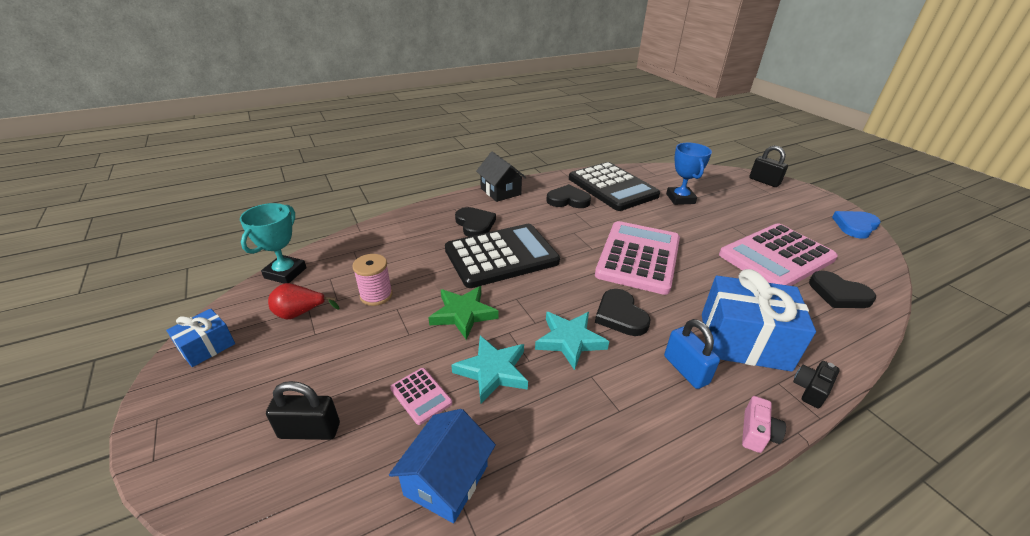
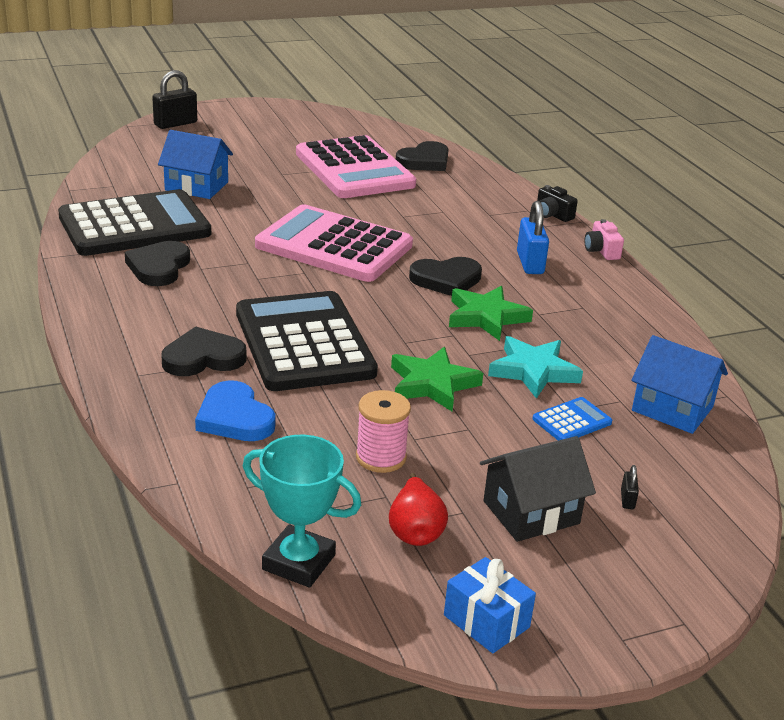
camera: 85 degrees left, 5 degrees down
black padlock [266,381,340,440] -> black padlock [621,465,639,509], size x0.46
pink calculator [390,368,452,425] -> blue calculator [532,397,612,441]
black house [476,152,526,202] -> black house moved to [480,436,596,542]
turquoise star [535,312,609,370] -> green star [449,286,533,341]
blue padlock [664,319,720,389] -> blue padlock turned 75 degrees counterclockwise [517,201,549,274]
blue trophy [666,143,712,205] -> blue house [158,130,233,199]
blue gift [702,269,816,372] -> none
pink camera [742,396,786,453] -> pink camera turned 135 degrees counterclockwise [584,219,624,260]
blue heart [832,211,881,239] -> blue heart moved to [195,380,276,441]

